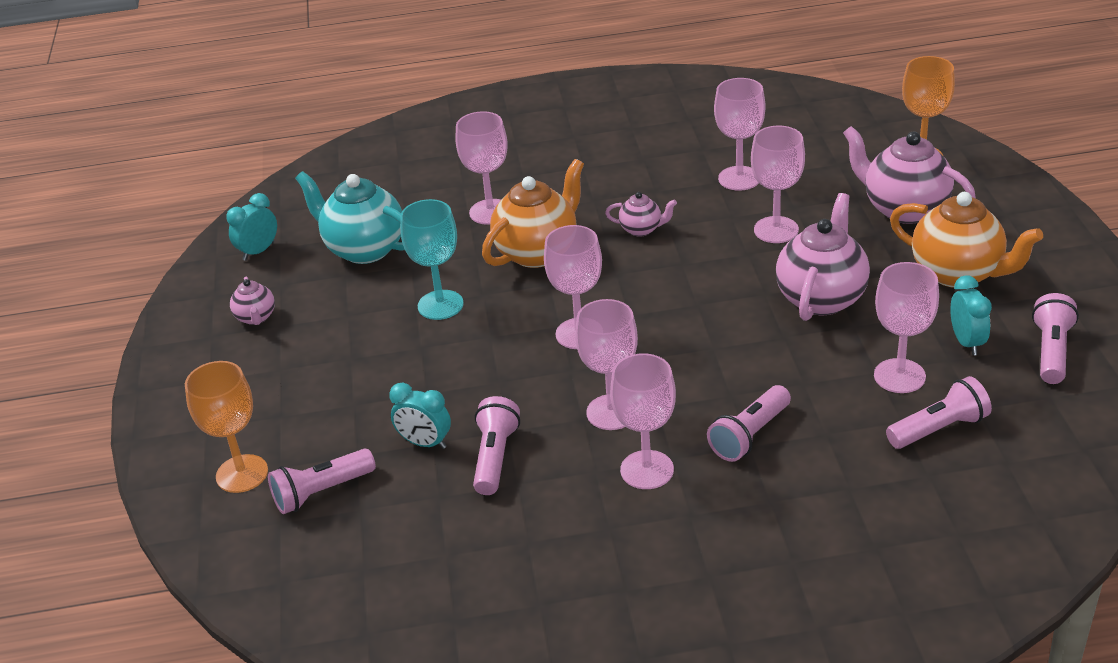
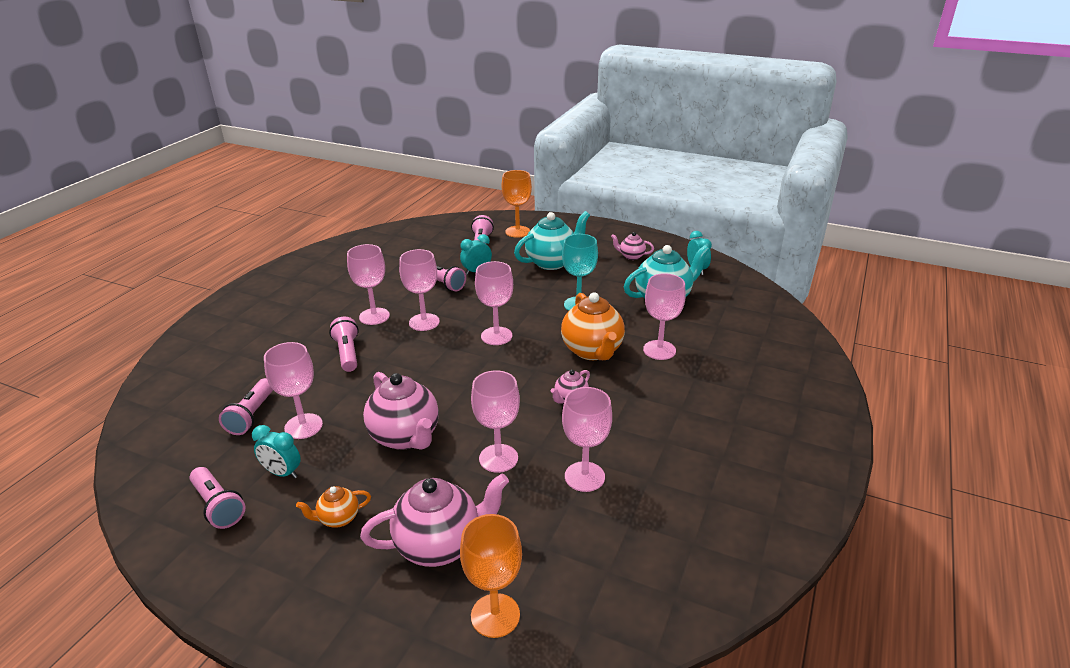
camera: 120 degrees right, 5 degrees down
orange teapot [890,192,1043,288] -> orange teapot [296,486,371,528], size x0.50
none -> turquoise teapot [514,211,590,270]

